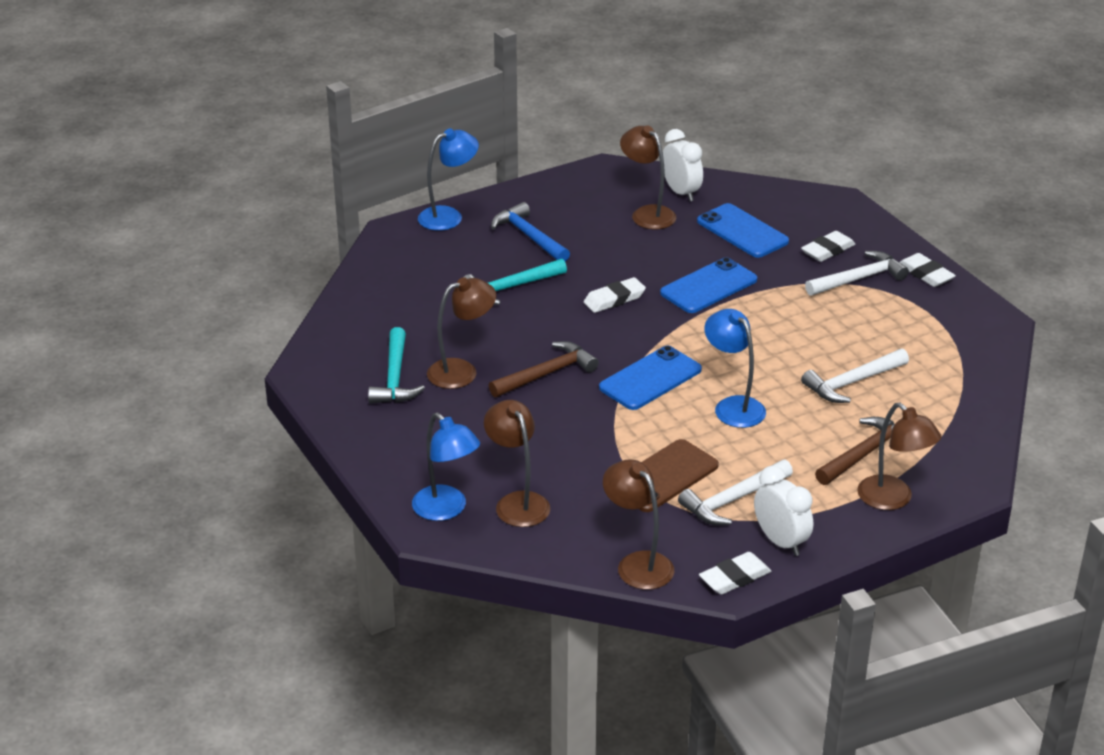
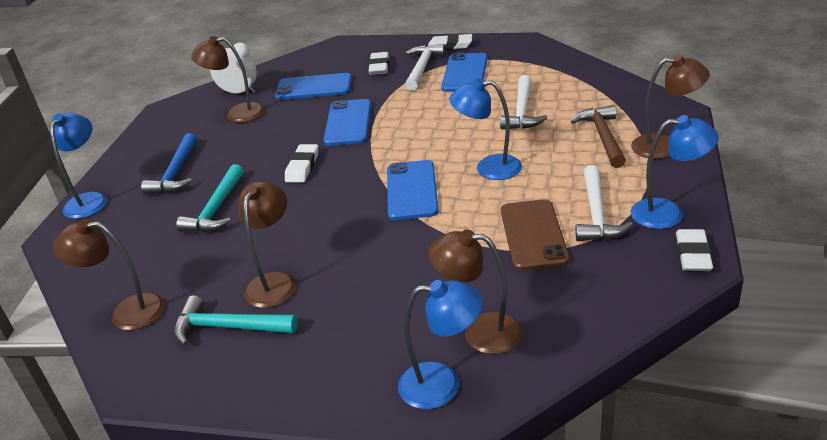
camera: 45 degrees left, 0 degrees up
turquoise hammer [368,327,425,403] -> turquoise hammer turned 150 degrees clockwise [174,296,298,345]
brown hammer [489,341,599,397] -> none
blue hammer [491,202,570,262] -> blue hammer turned 90 degrees counterclockwise [141,133,197,195]
brown lamp [603,459,674,590] -> brown lamp moved to [53,219,165,330]
white clock [754,466,813,556] -> blue lamp [631,115,719,229]
none -> blue phone [441,53,488,92]

